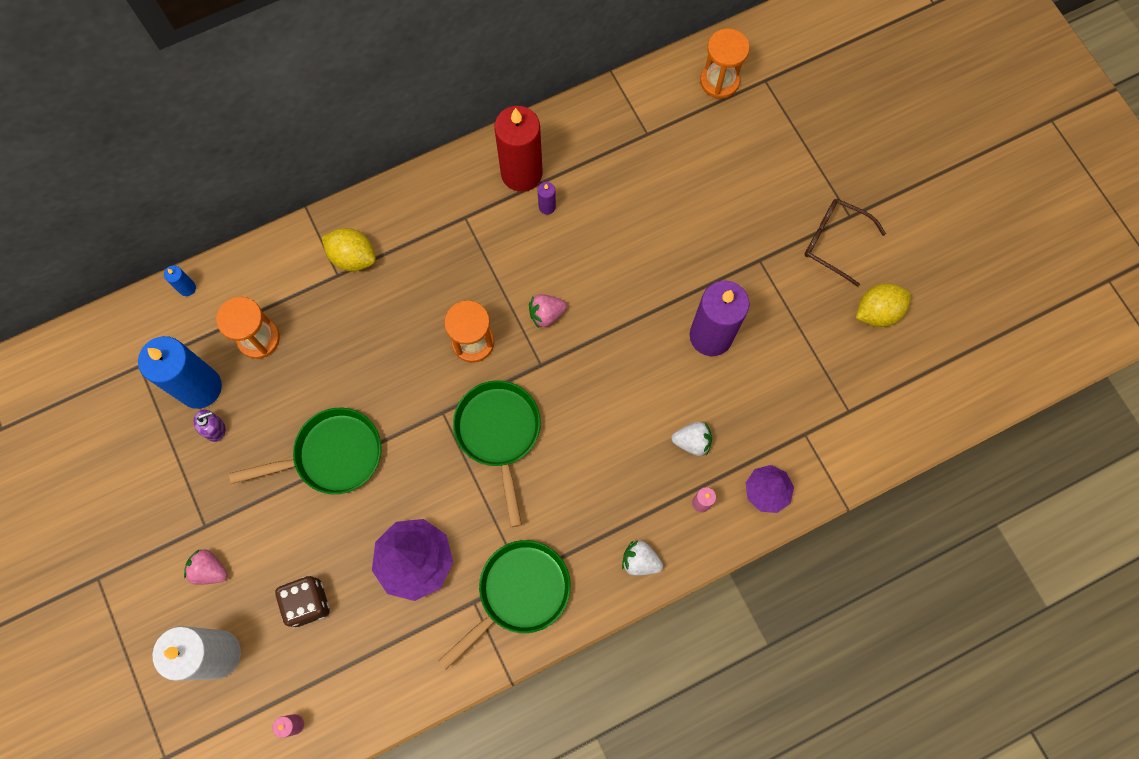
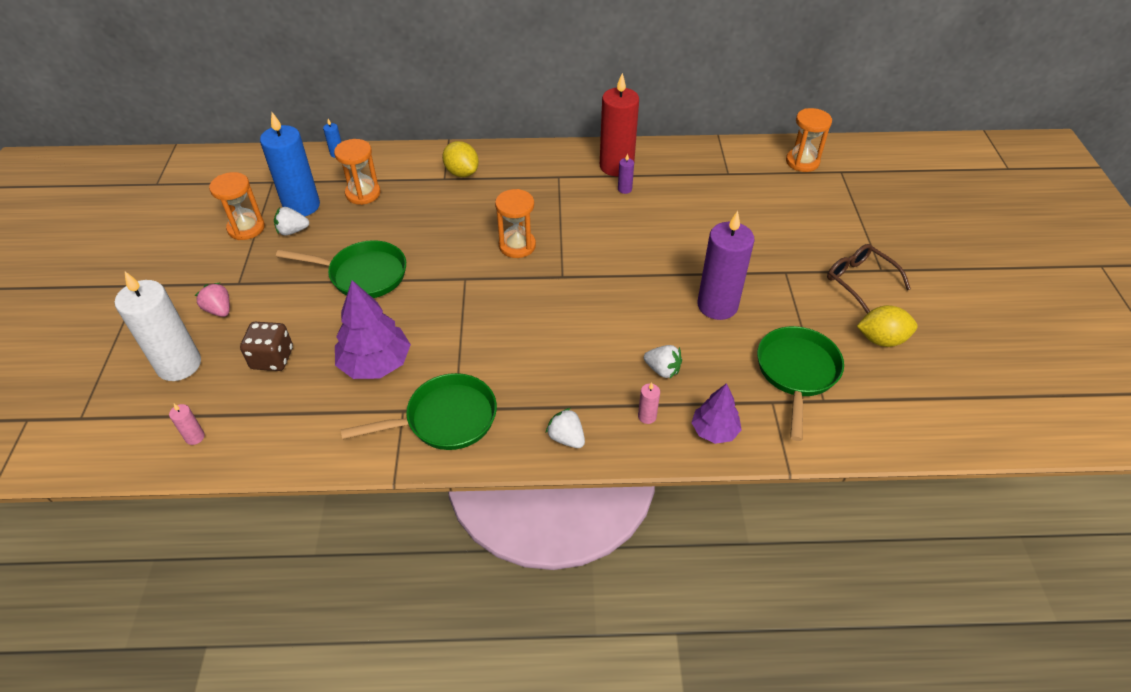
camera: 25 degrees right, 25 degrees down
purple soap dispenser [193,410,226,442] -> white strawberry [274,207,309,235]
green pan [453,380,541,527] -> green pan moved to [757,326,844,441]
pink strawberry [529,294,567,328] -> none
none -> orange hourglass [209,172,265,240]

